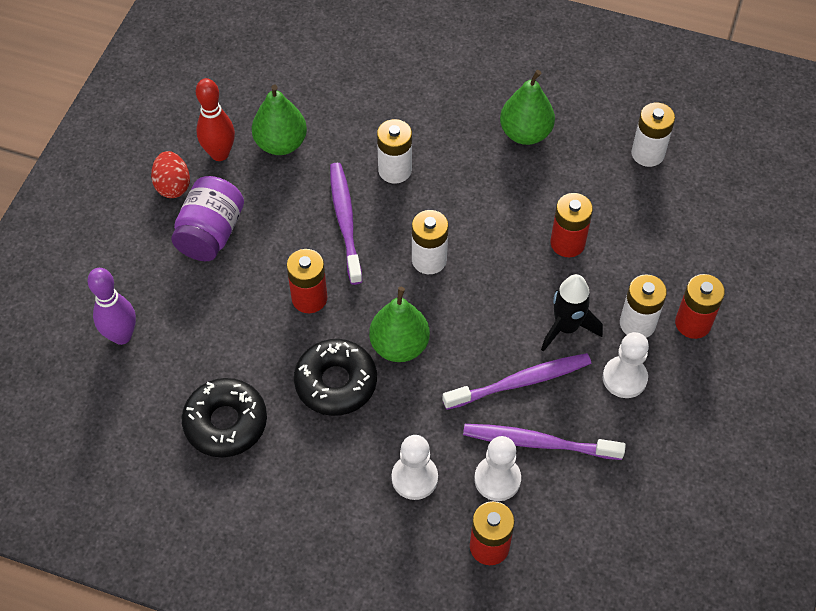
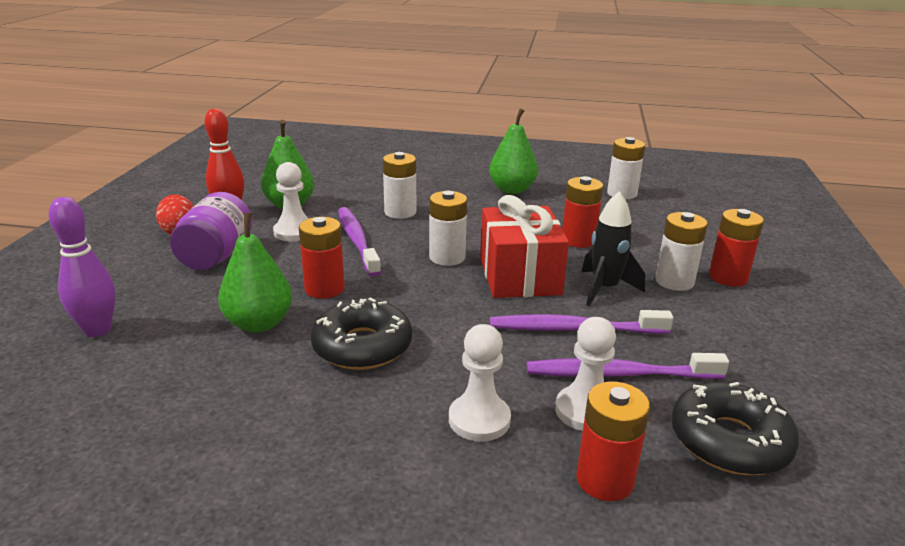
camera: 10 degrees left, 30 degrees down
black donut [182,378,267,457] -> black donut moved to [671,382,799,475]
green pear [369,287,430,362] -> green pear moved to [218,212,292,332]
purple toothbrush [443,353,591,410] -> purple toothbrush turned 150 degrees counterclockwise [490,310,673,334]
white pawn [603,332,649,398] -> white pawn moved to [273,162,308,241]
none -> red gift [480,195,569,298]

